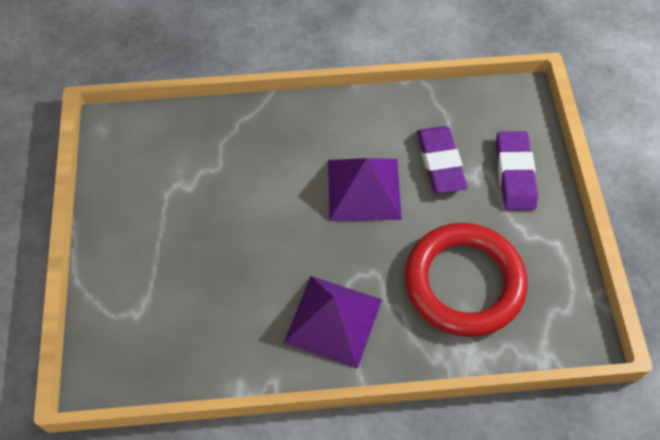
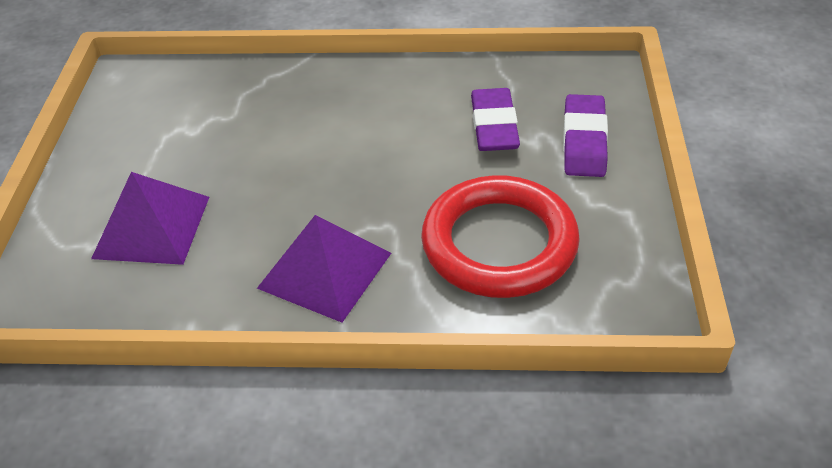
camera: 10 degrees right, 15 degrees down
purple pyramid [328,158,402,221] -> purple pyramid moved to [91,172,209,265]

